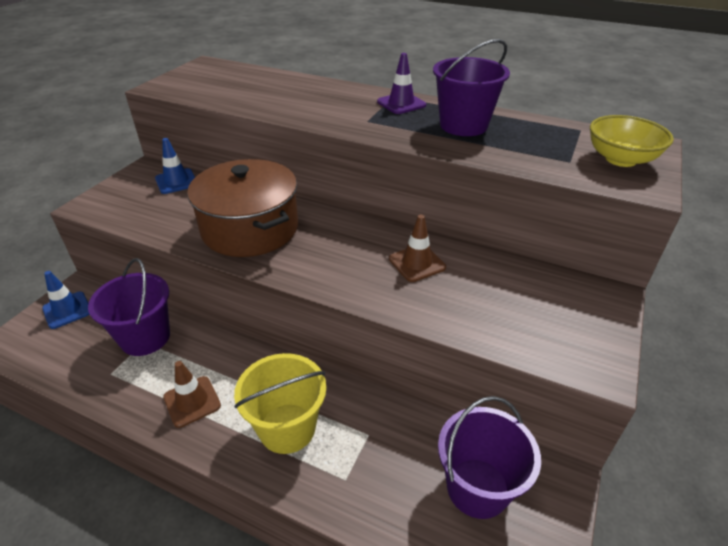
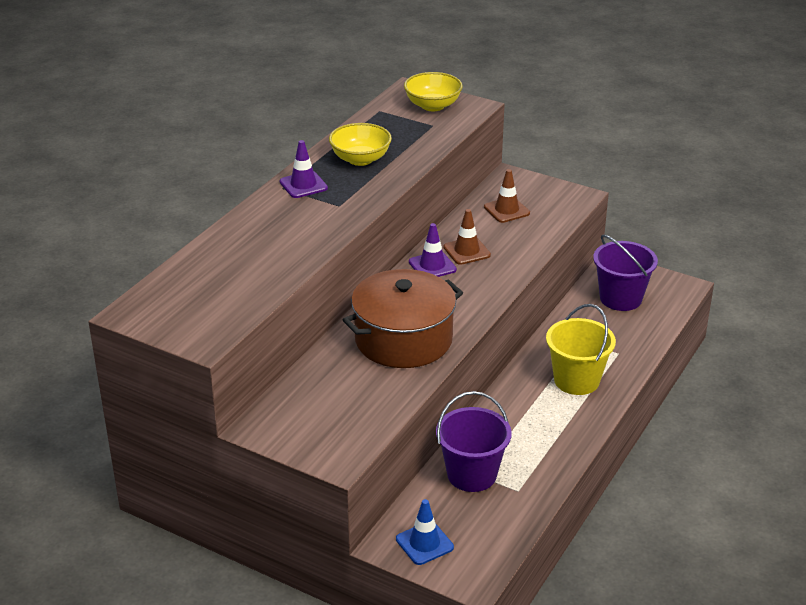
camera: 85 degrees left, 5 degrees down
blue traffic cone [155,138,195,194] -> none
brown traffic cone [163,361,221,428] -> brown traffic cone moved to [484,169,530,223]
purple bucket [433,39,510,136] -> yellow bowl [329,123,392,166]
none -> purple traffic cone [409,223,457,277]

